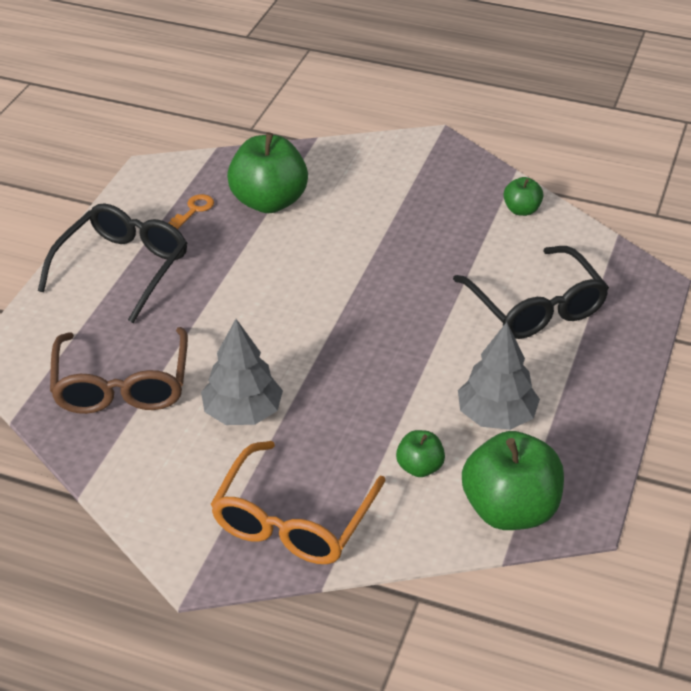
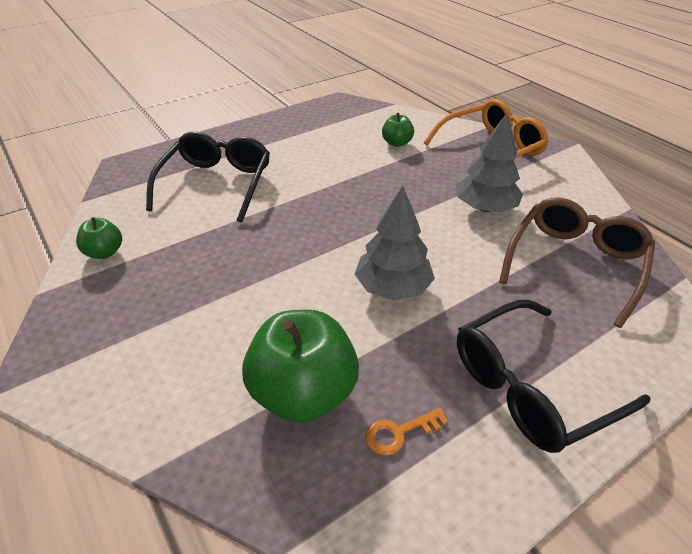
camera: 145 degrees left, 0 degrees up
grey tree [458,322,540,430] -> grey tree moved to [355,186,435,300]
green apple [462,431,564,530] -> none

